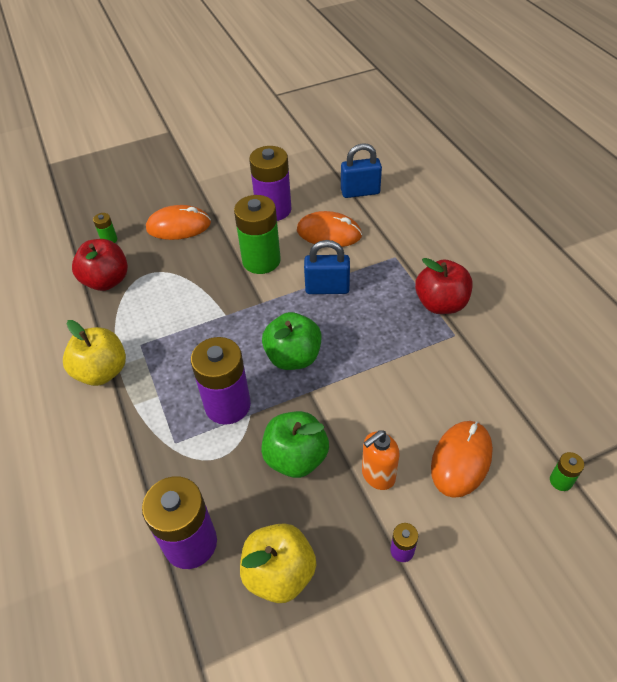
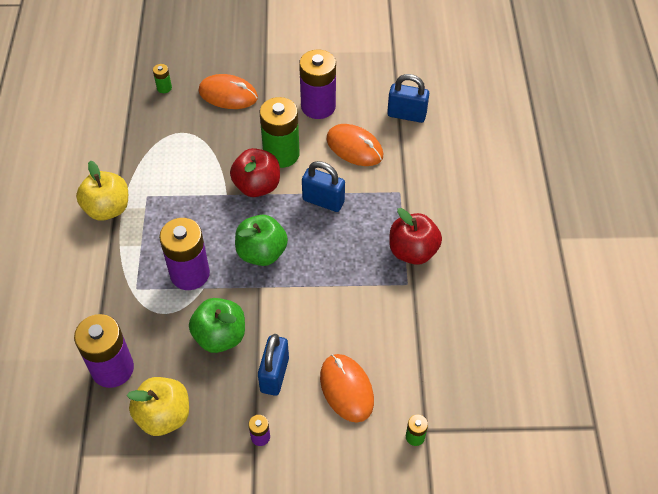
camera: 20 degrees right, 5 degrees up
red apple [72,239,128,291] -> red apple moved to [230,148,280,197]
orange soap dispenser [362,431,400,490] -> blue padlock [258,334,289,396]
orange mouse [431,421,493,498] -> orange mouse turned 75 degrees counterclockwise [320,354,374,423]

